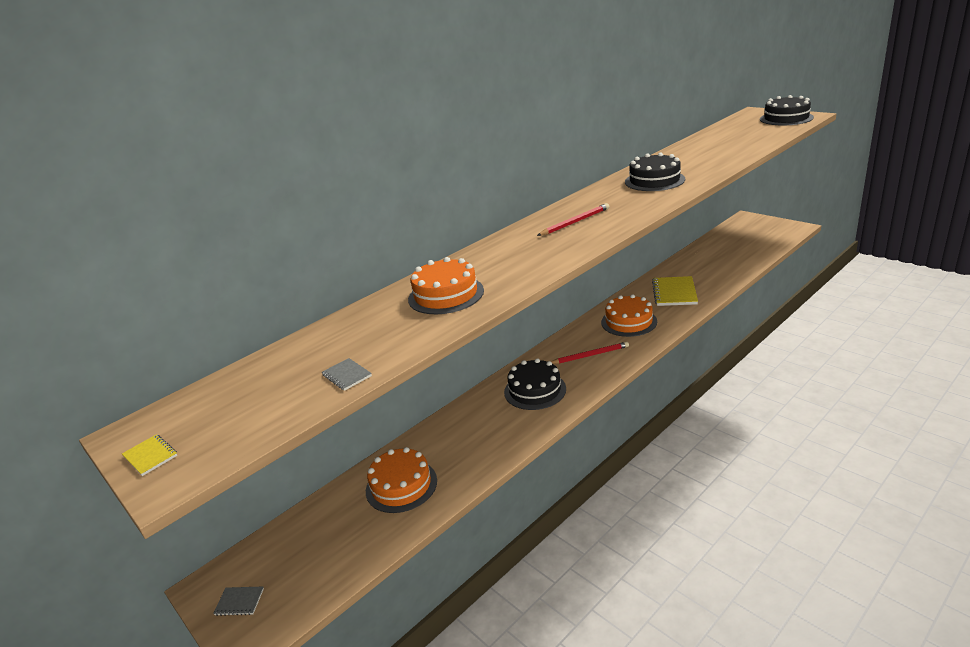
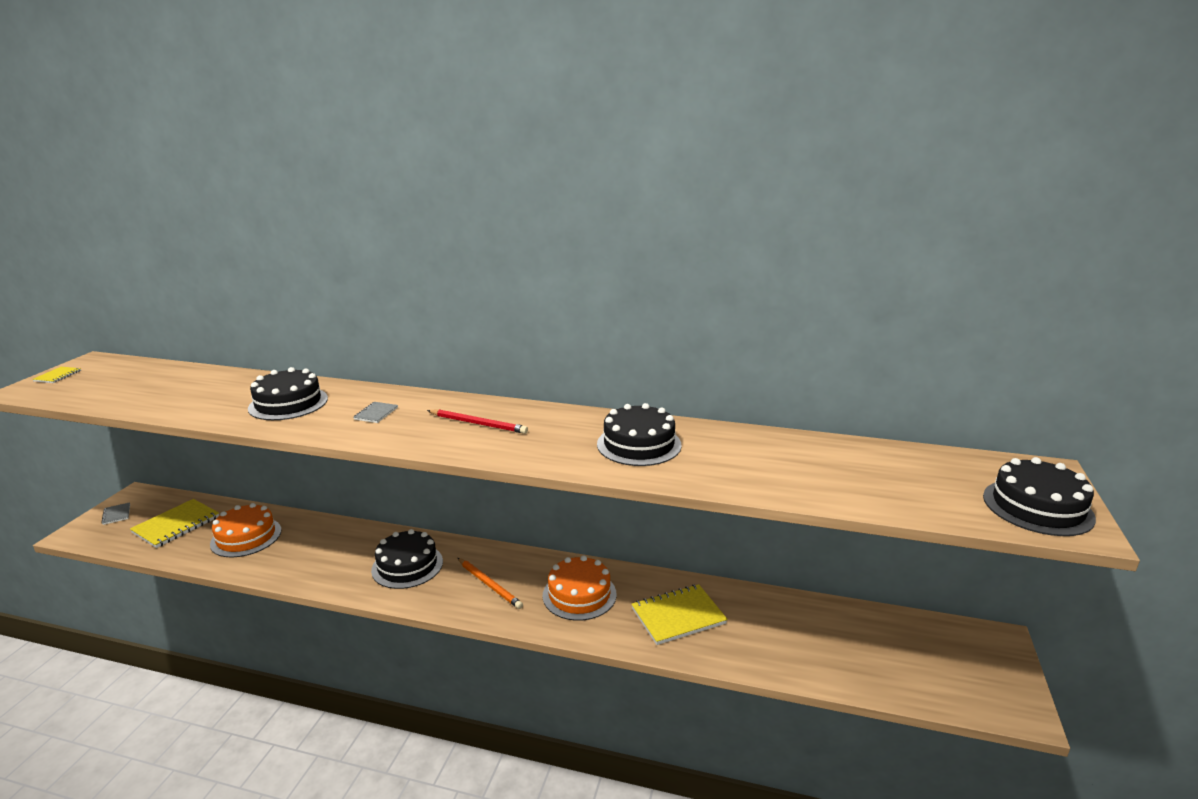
camera: 55 degrees right, 5 degrees down
grey notebook [322,358,372,391] -> grey notebook moved to [353,402,398,423]
orange cake [408,257,484,314] -> black cake [248,367,328,420]
red pencil [551,342,629,364] -> orange pencil [458,558,523,609]
none -> yellow notebook [130,499,219,548]

